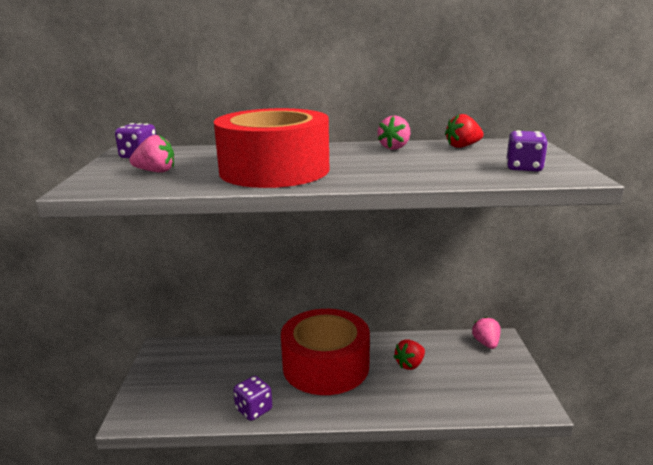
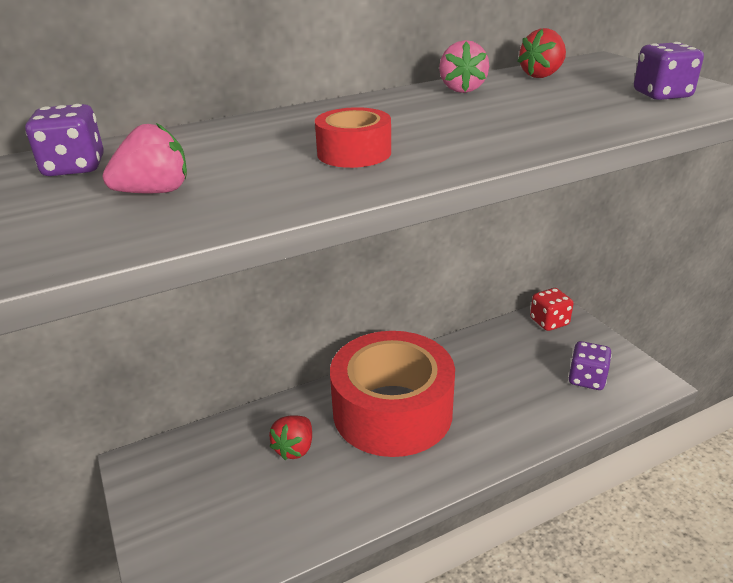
camera: 25 degrees left, 10 degrees up
red tape [214,108,330,188] -> red tape [315,107,391,168], size x0.41
purple dice [233,376,272,421] -> purple dice moved to [568,341,612,390]
red strawberry [394,340,425,370] -> red strawberry moved to [269,415,312,460]
pink strawberry [472,317,501,349] -> red dice [530,288,574,331]

